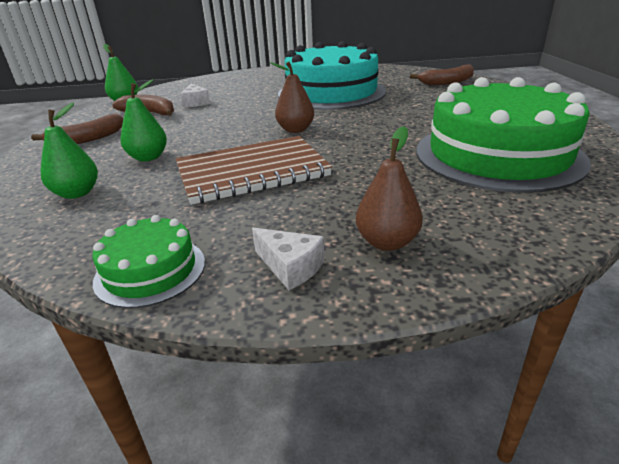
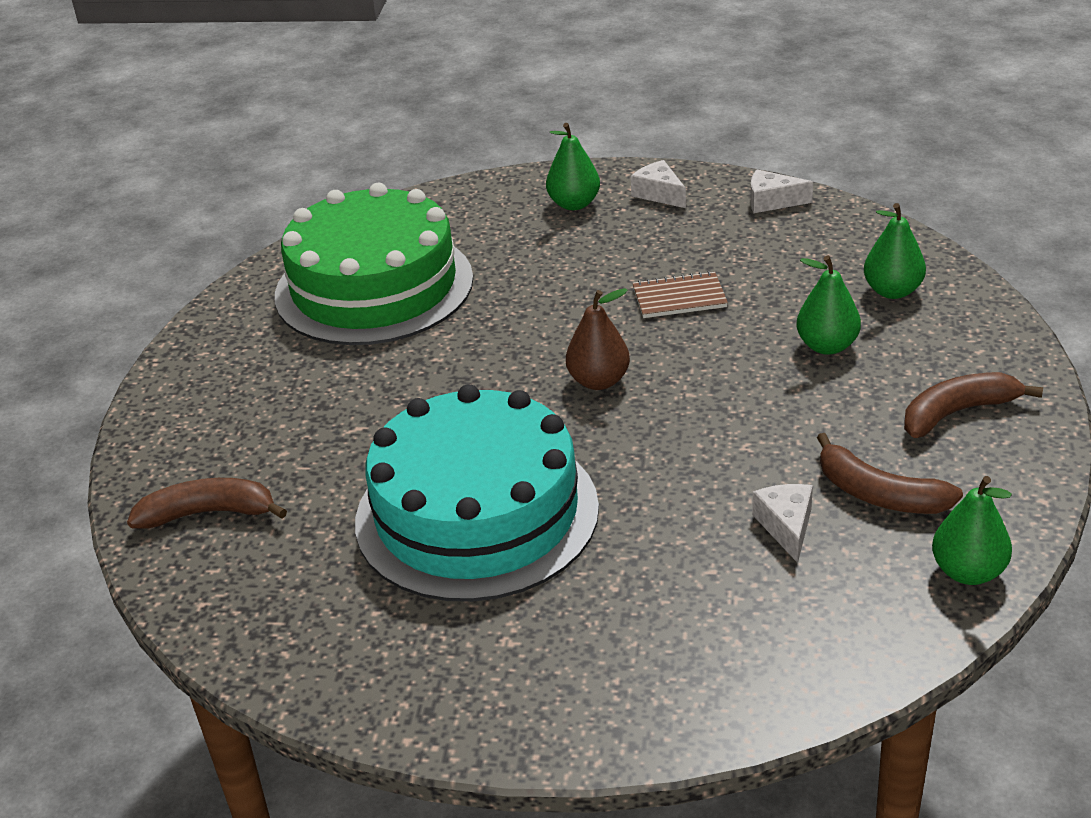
camera: 165 degrees left, 5 degrees up
green cake [92,215,205,308] -> white cheese [750,170,813,213]
brown notebook [176,136,332,205] -> brown notebook [632,271,728,318], size x0.50
brown pear [356,126,423,251] -> green pear [546,123,600,210]

